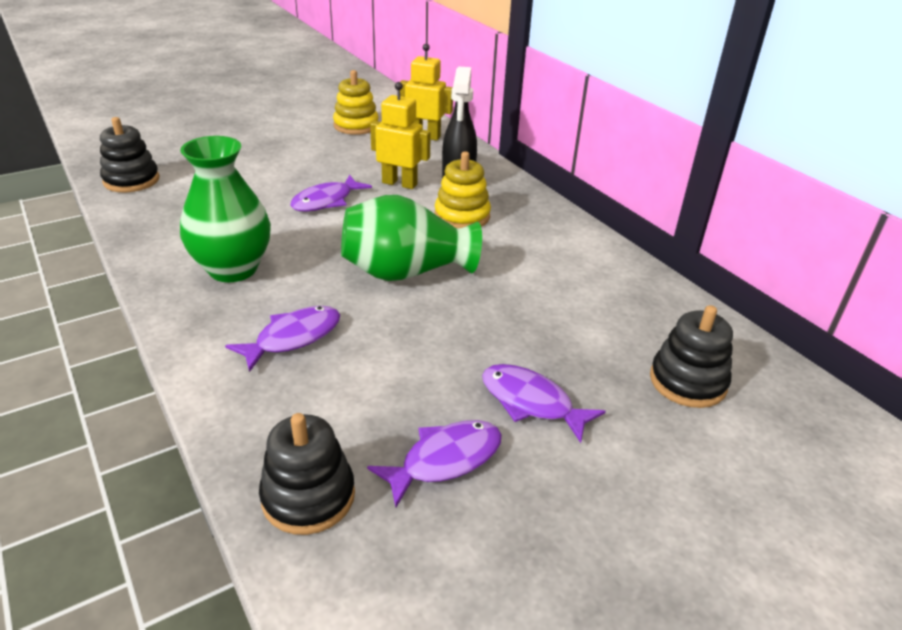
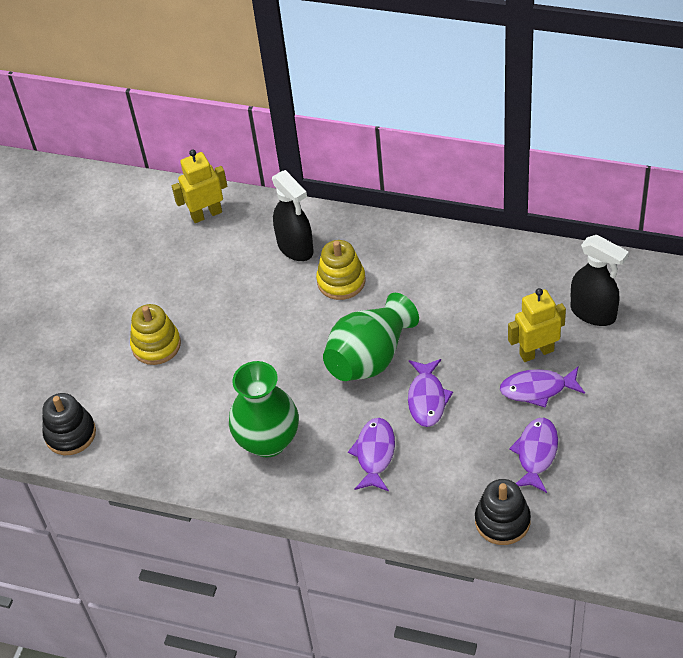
camera: 35 degrees left, 15 degrees up
purple fish [290,175,372,211] -> purple fish moved to [408,359,453,427]
yellow stacking toy [333,70,379,135] -> yellow stacking toy moved to [130,304,181,365]
yellow robot [370,82,431,189] -> yellow robot moved to [508,288,566,362]
black stacking toy [650,305,733,408] -> black spray bottle [571,235,629,326]

